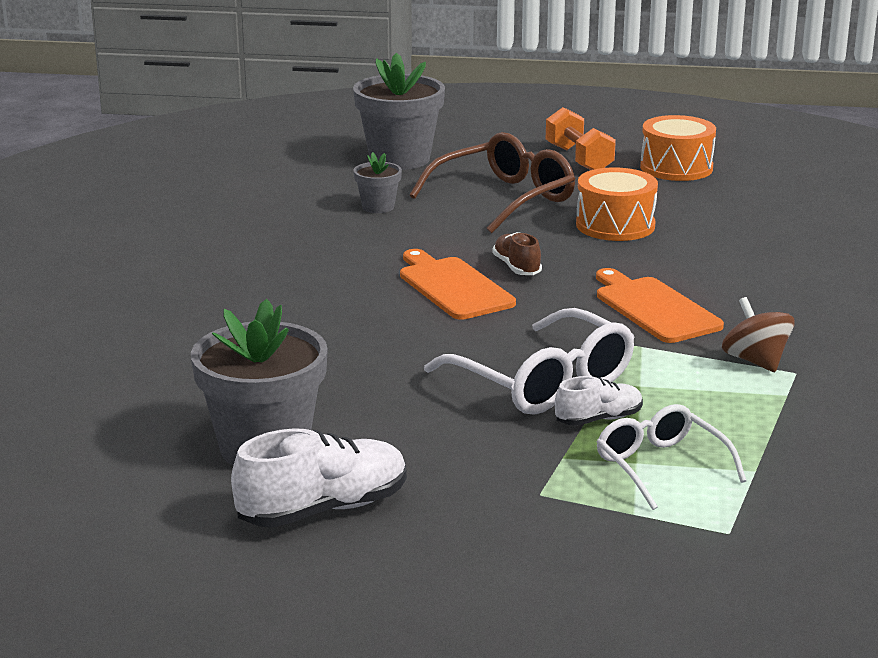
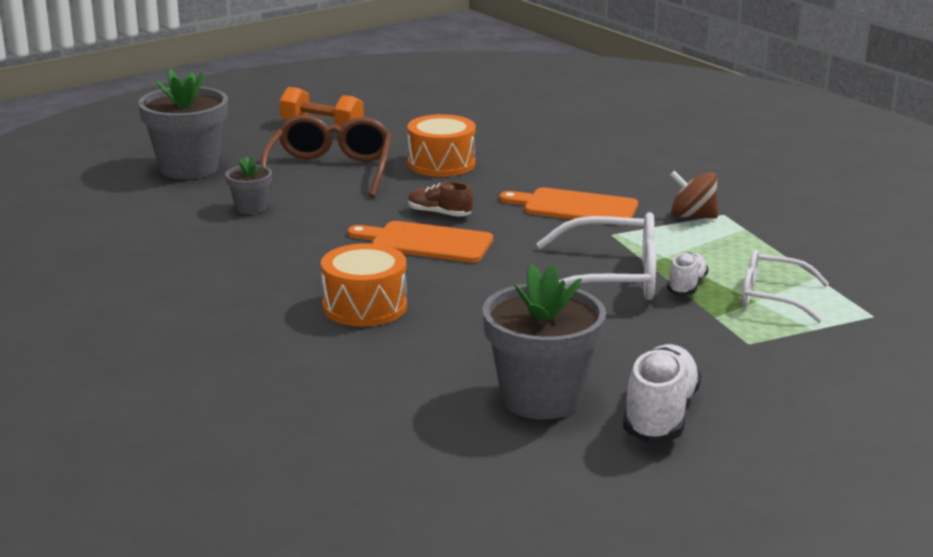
camera: 45 degrees left, 0 degrees up
orange drum [640,115,716,181] -> orange drum moved to [321,243,407,326]

